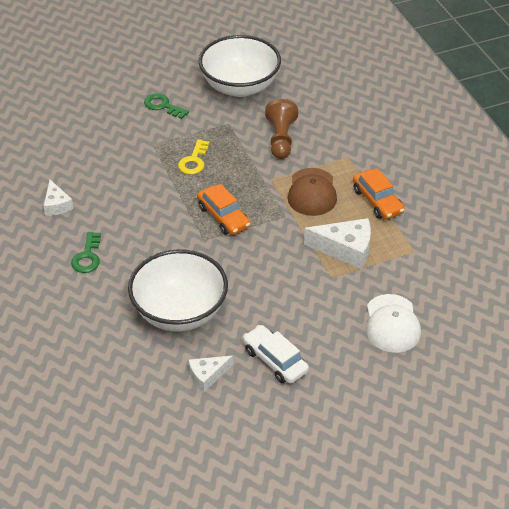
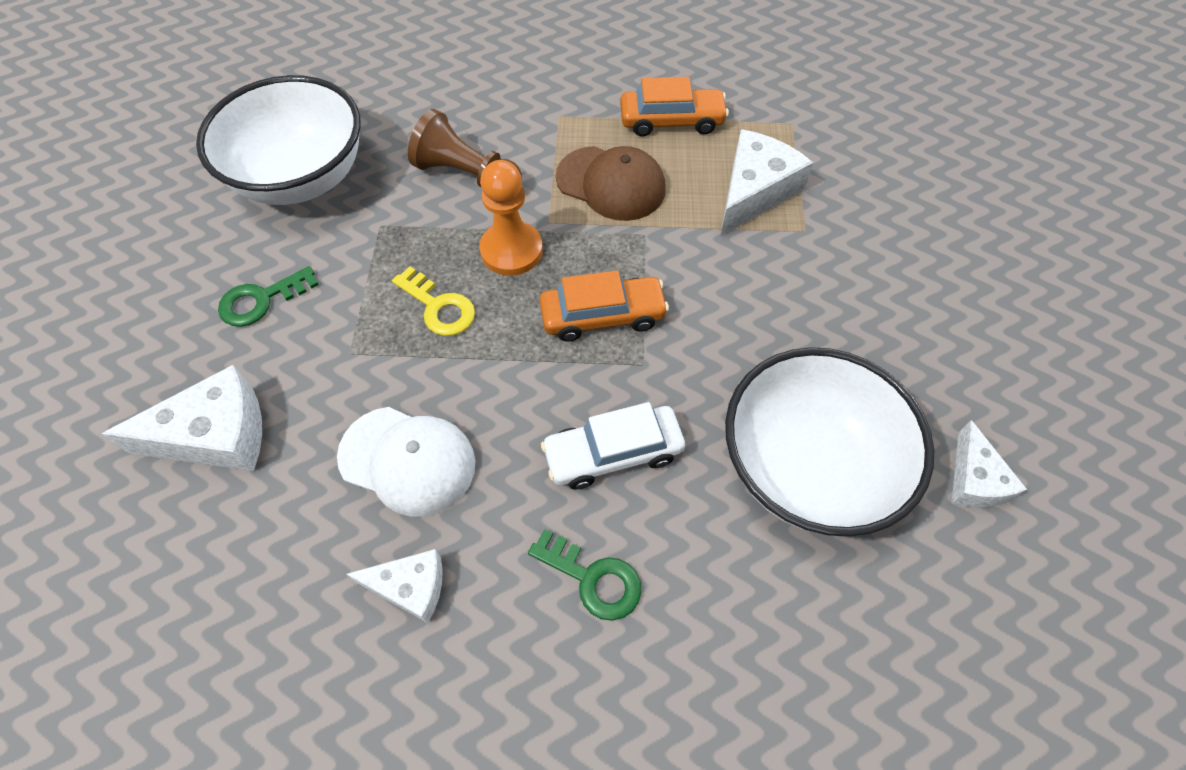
camera: 65 degrees left, 15 degrees up
white car [243,325,309,384] -> white car moved to [541,402,685,489]
white cap [366,294,421,353] -> white cap moved to [337,407,475,517]
none -> white cheese [102,365,262,471]
none -> orange pawn [479,160,543,276]

